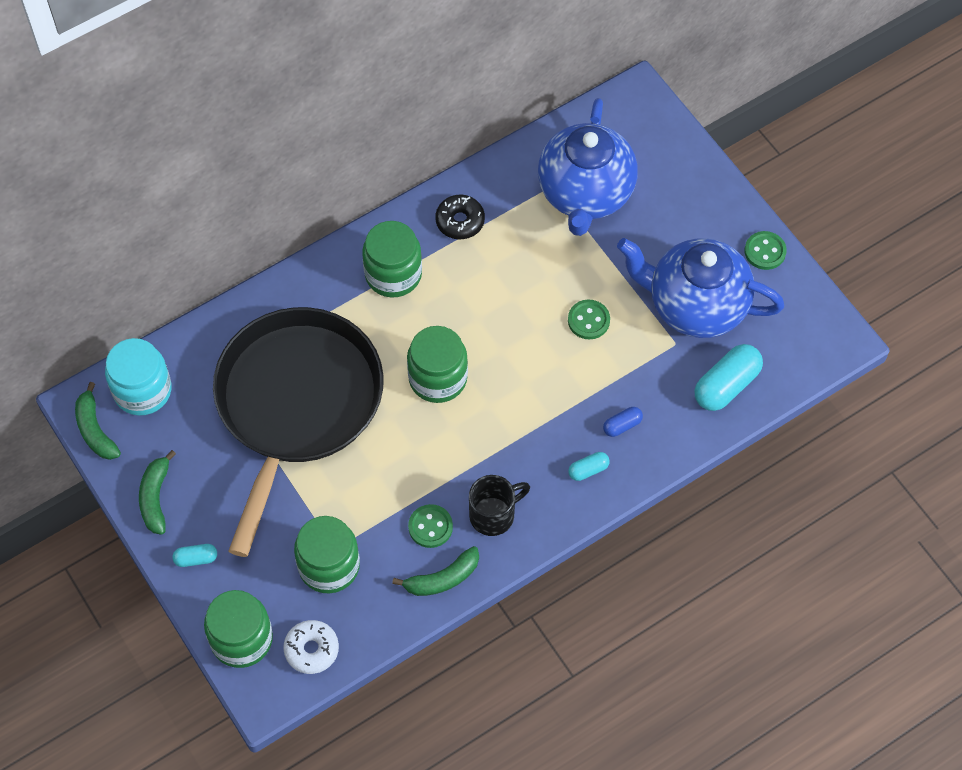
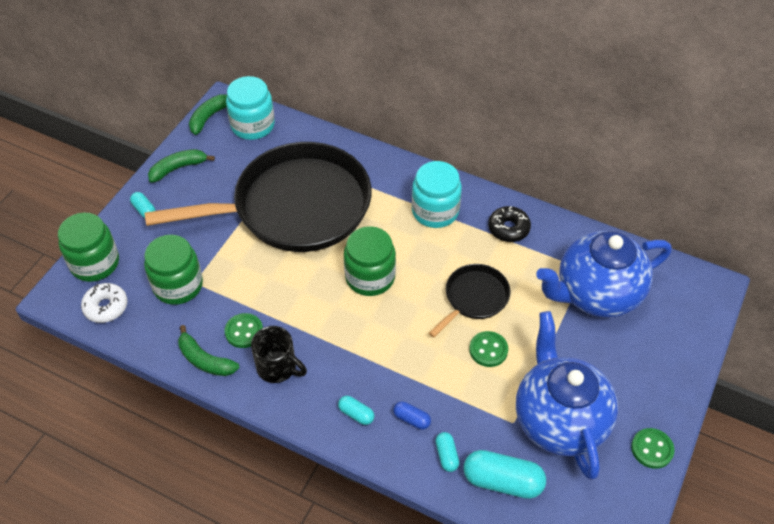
camera: 60 degrees right, 10 degrees down
green jar [362,221,422,298] -> turquoise jar [412,161,462,228]
none -> black pan [429,264,510,337]
none -> turquoise capsule [435,432,459,472]

